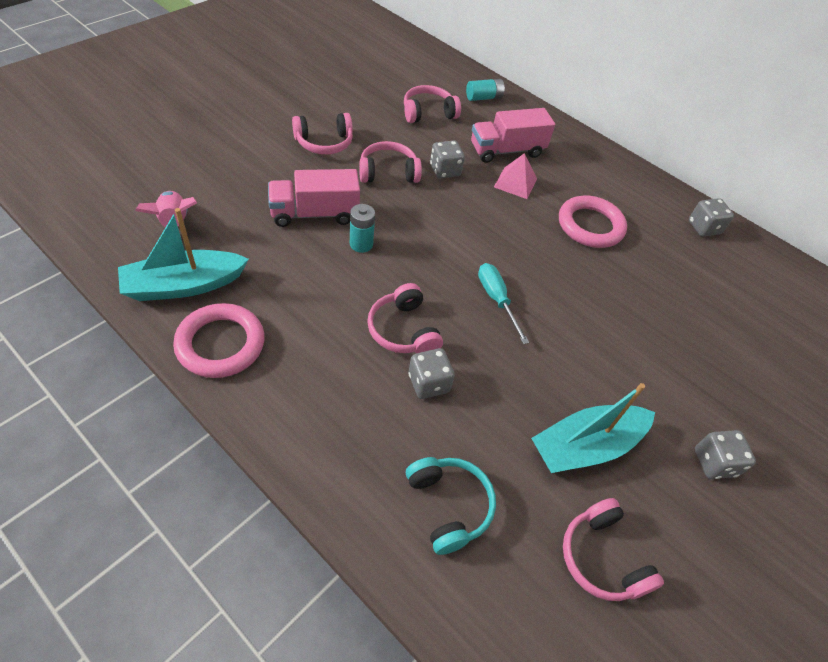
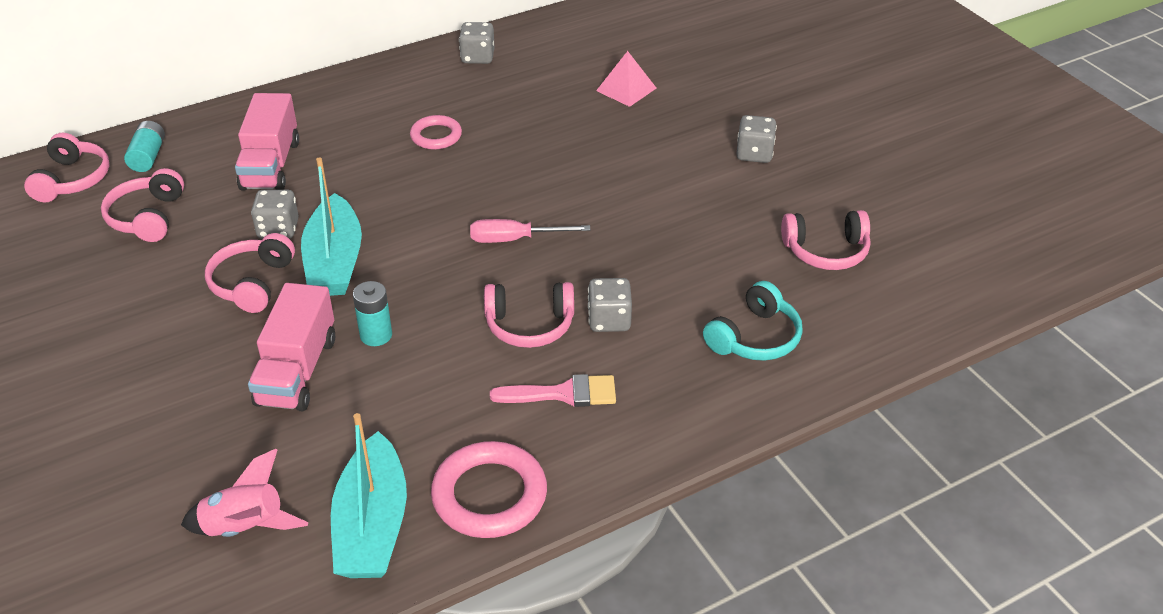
camera: 65 degrees left, 10 degrees down
pink headphones [292,113,353,154] -> pink headphones moved to [24,133,110,202]
turquoise headphones [406,457,496,555] -> turquoise headphones turned 135 degrees clockwise [703,281,803,361]
turquoise screwdriver [478,263,529,344] -> pink screwdriver [470,219,590,243]
pink pyramid [494,153,537,199] -> pink pyramid moved to [596,51,656,107]
turquoise boat [531,383,655,473] -> turquoise boat moved to [301,157,362,296]
pink ring [559,195,627,248] -> pink ring [410,115,462,149], size x0.61
none -> pink brush [490,374,616,407]

